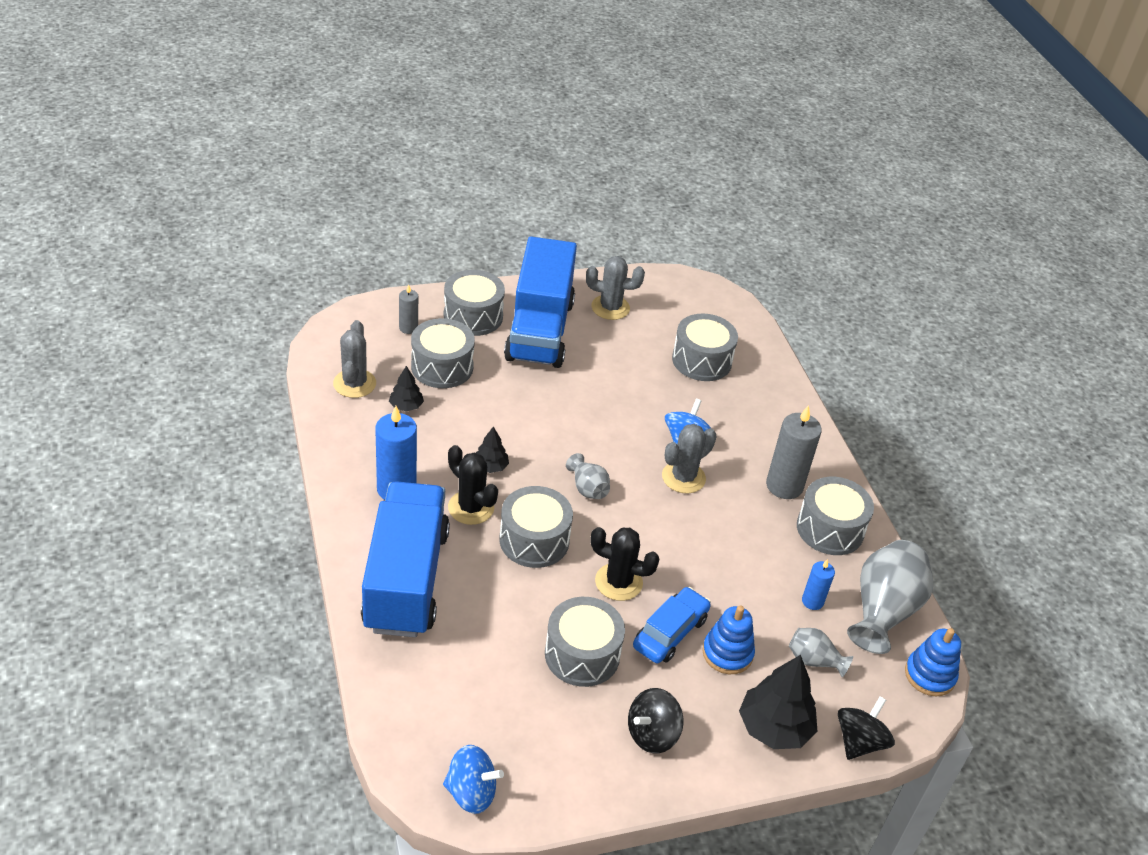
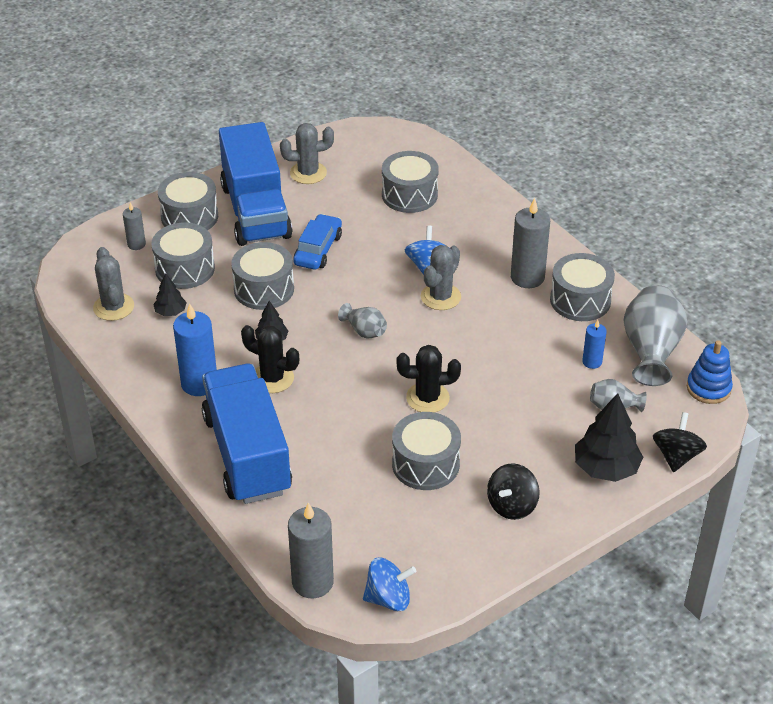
camera: 15 degrees left, 0 degrees up
grey drum [499,486,573,568] -> grey drum moved to [231,242,294,310]
blue car [633,587,711,663] -> blue car moved to [293,214,342,270]
blue stacking toy [702,605,755,674] -> none
none -> grey candle [288,503,334,598]

